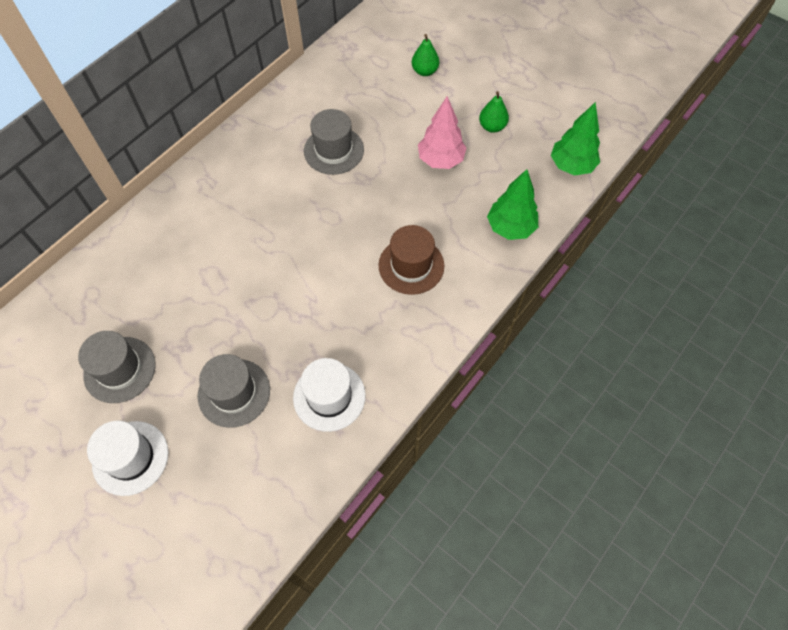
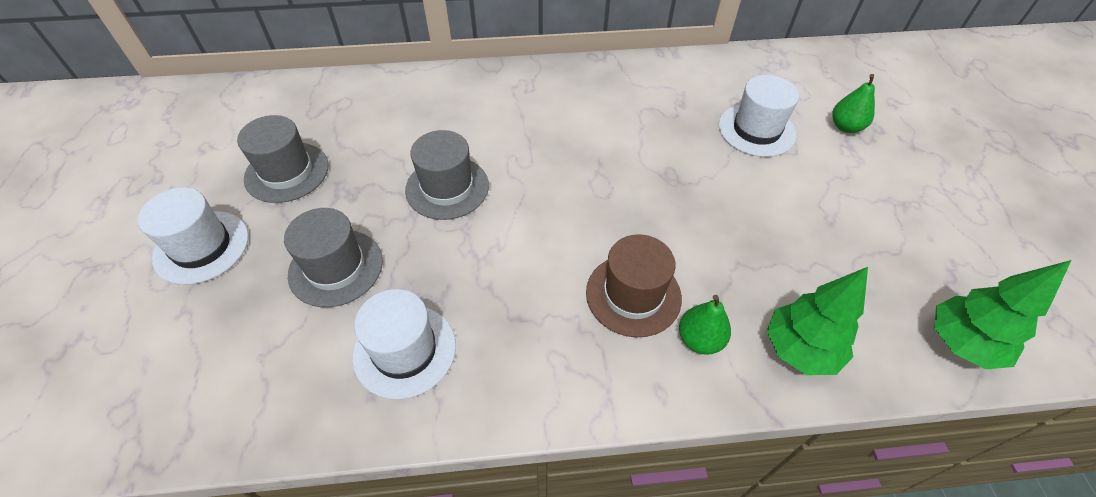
camera: 45 degrees right, 10 degrees down
grey hat [304,109,364,175] -> grey hat moved to [405,130,489,220]
pink tree [418,96,466,169] -> none
green pear [479,91,509,133] -> green pear moved to [679,295,731,355]
none -> white hat [718,75,799,157]

